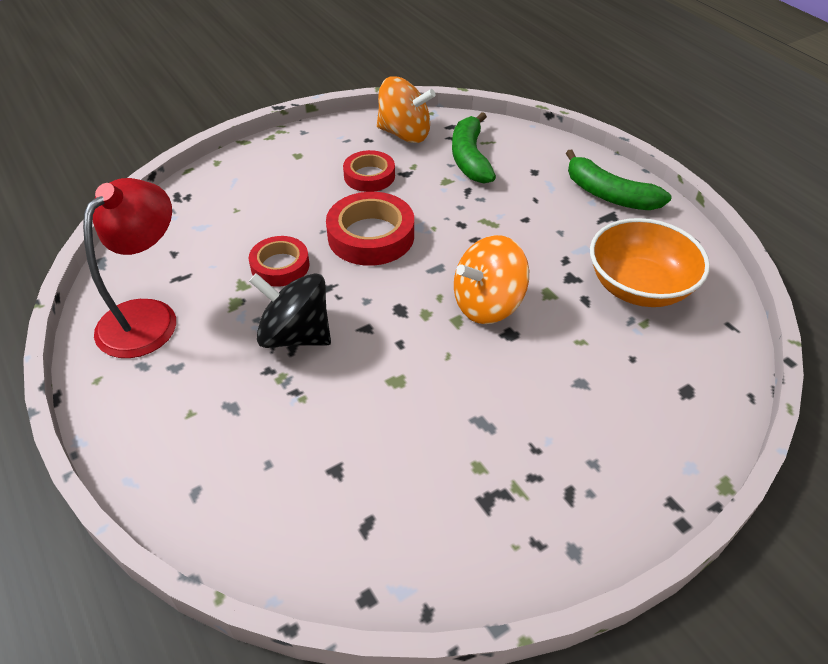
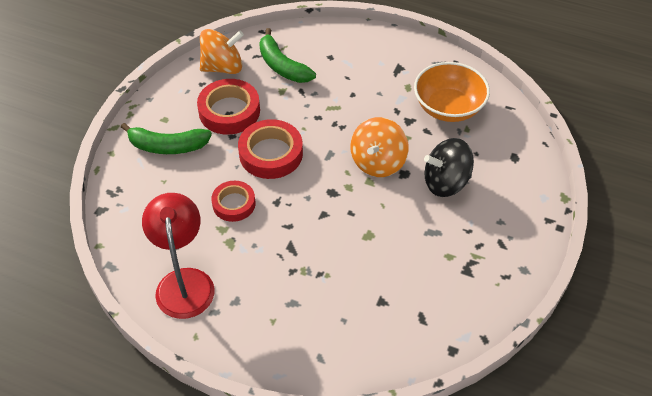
camera: 35 degrees left, 5 degrees up
black spinning top [249,273,331,348] -> black spinning top moved to [424,138,474,197]
red tape [343,150,395,192] -> red tape [197,79,260,135], size x1.55
green banana [566,149,672,210] -> green banana moved to [121,123,212,154]

